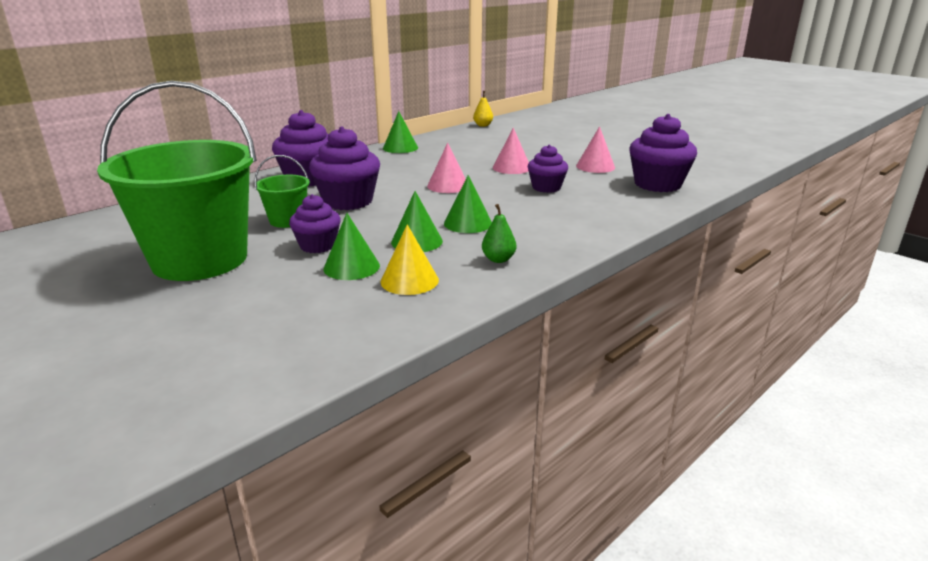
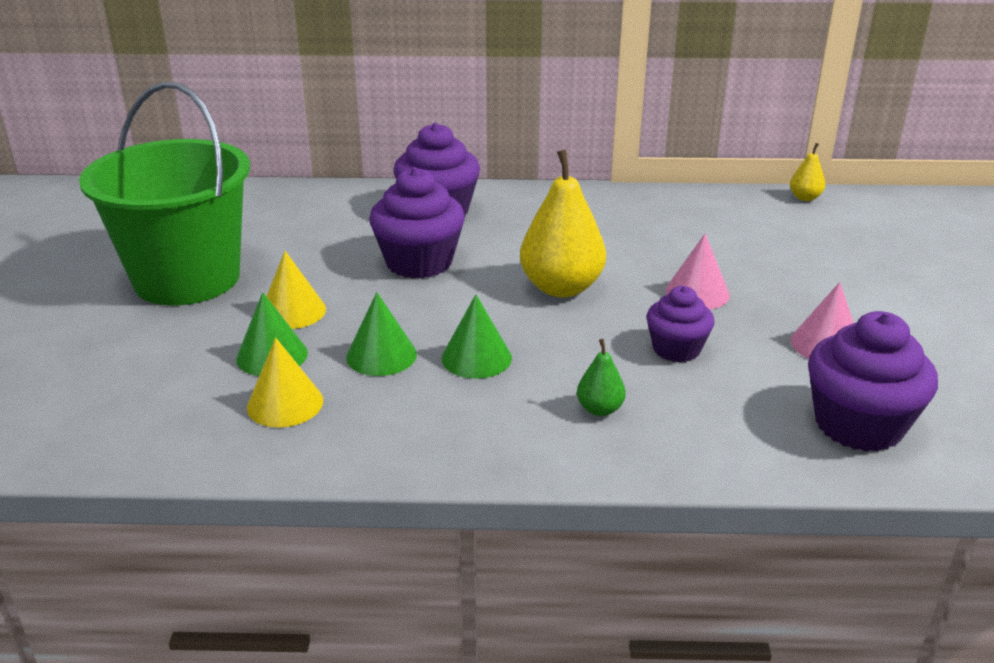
camera: 45 degrees right, 5 degrees up
green bucket [254,155,310,228] -> none
purple cupcake [289,194,341,253] -> yellow cone [266,251,326,329]
green cone [383,111,418,153] -> none
pink cone [427,143,466,193] -> yellow pear [520,149,606,297]
green pear [482,204,516,263] -> green pear moved to [577,339,626,416]

